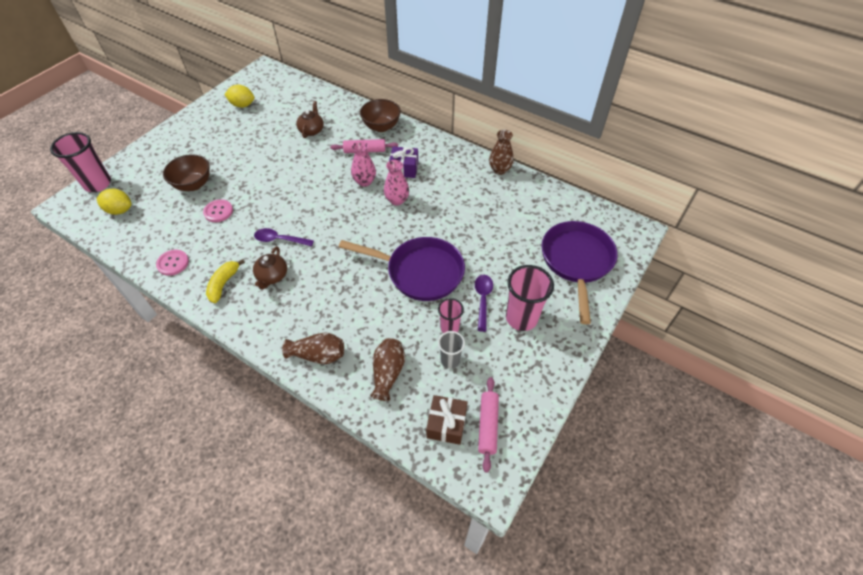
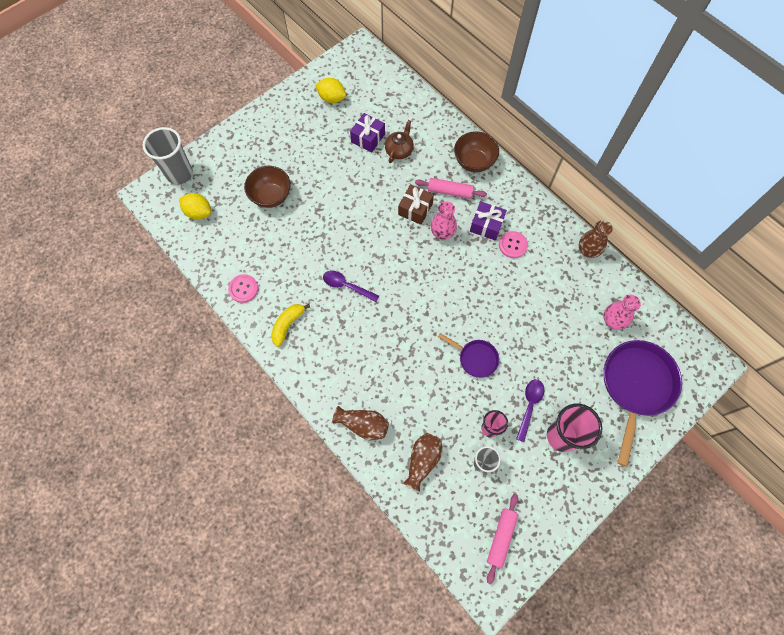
camera: 15 degrees right, 15 degrees up
pink cup [50,132,111,192] -> grey cup [143,127,193,185]
pink button [203,199,233,222] -> pink button moved to [499,231,528,258]
brown teapot [253,246,287,289] -> none
purple pan [339,237,465,301] -> purple pan [438,333,499,378], size x0.52
pink vase [384,160,409,206] -> pink vase moved to [603,295,641,330]
brown gift [426,395,468,445] -> brown gift moved to [398,184,434,225]
none -> purple gift [350,113,385,153]

